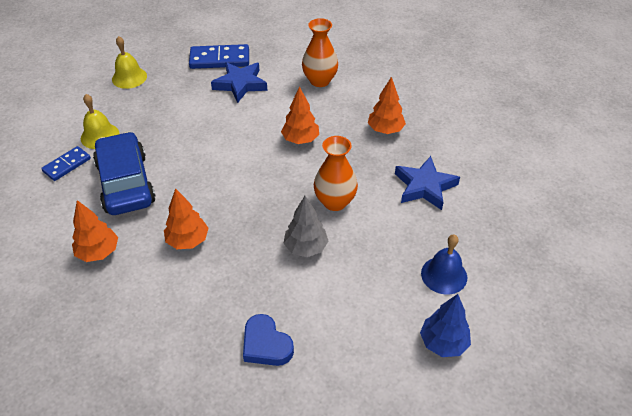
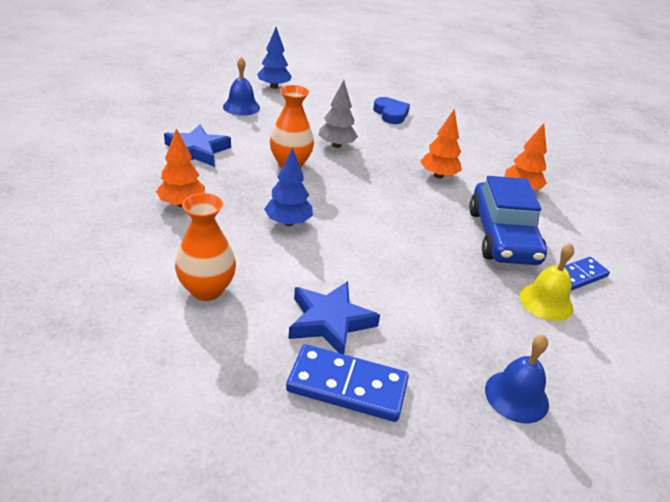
camera: 165 degrees left, 10 degrees down
yellow bell [112,36,147,89] -> blue bell [485,335,549,423]
orange tree [281,86,319,144] -> blue tree [264,148,313,226]

